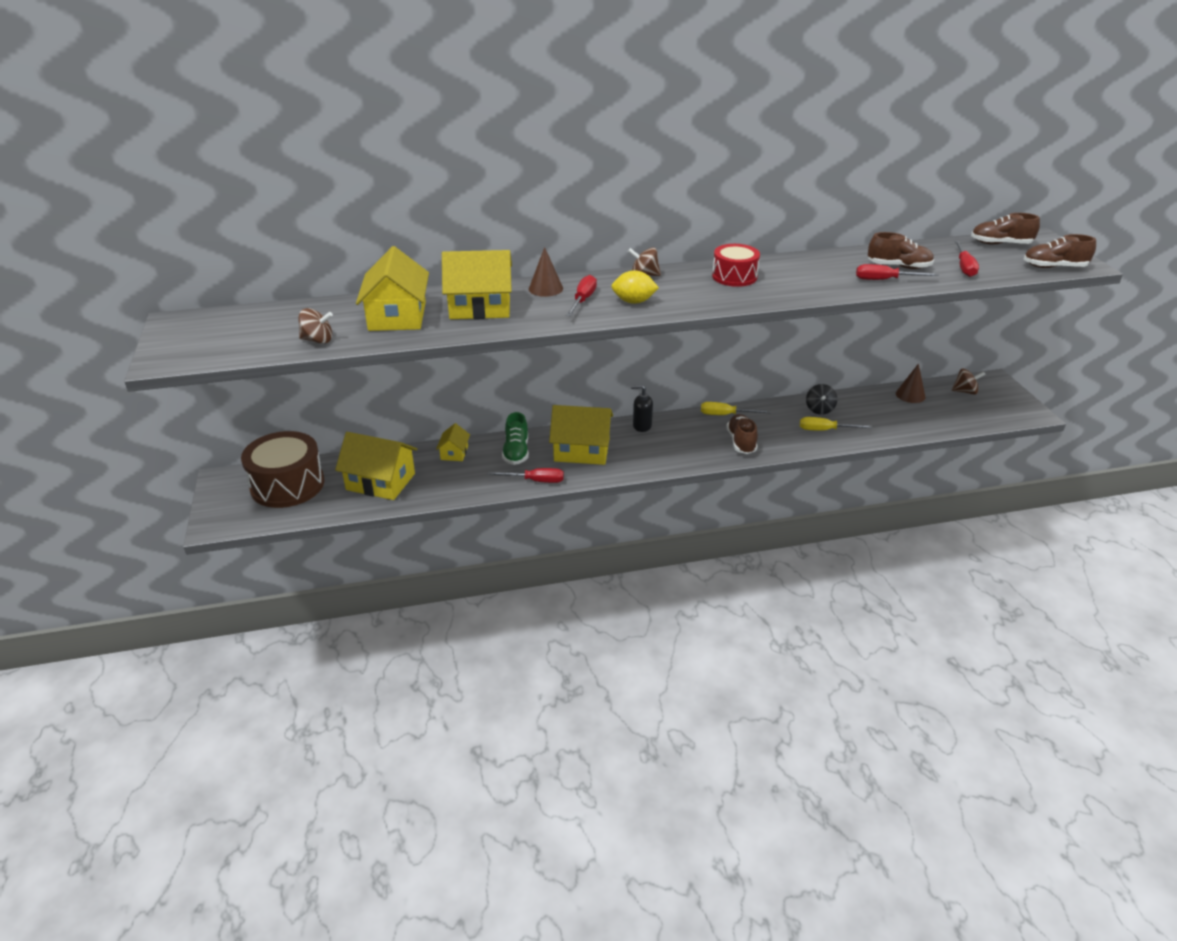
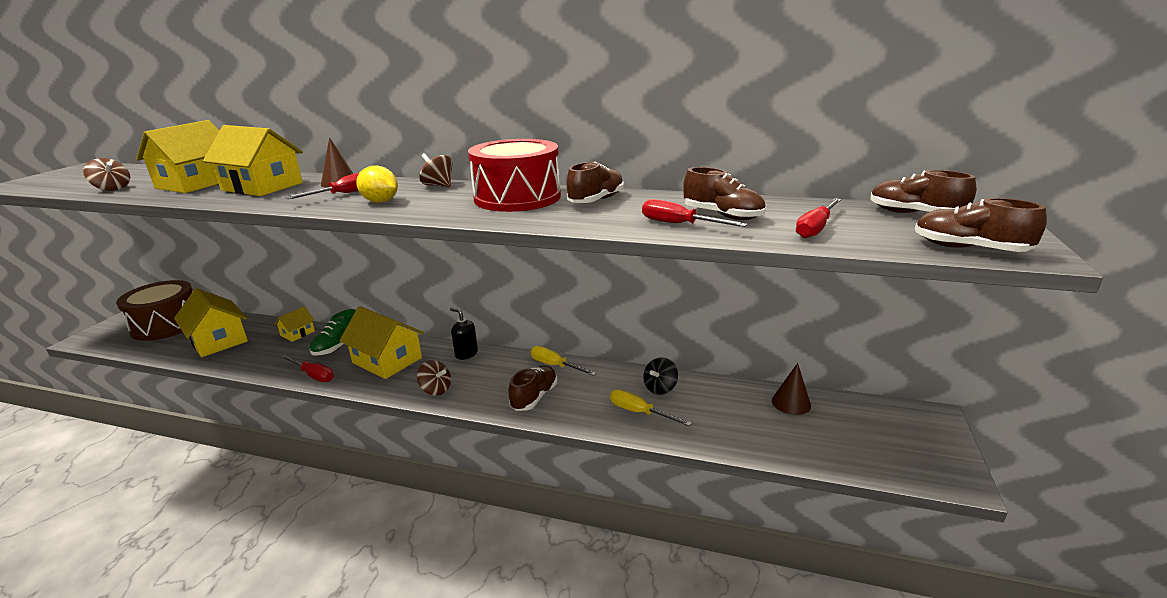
camera: 30 degrees right, 10 degrees down
red drum [712,244,760,287] -> red drum [468,139,561,212], size x1.64
brown spinning top [952,368,986,395] -> brown spinning top moved to [417,360,451,396]
none -> brown shoe [567,162,624,203]

